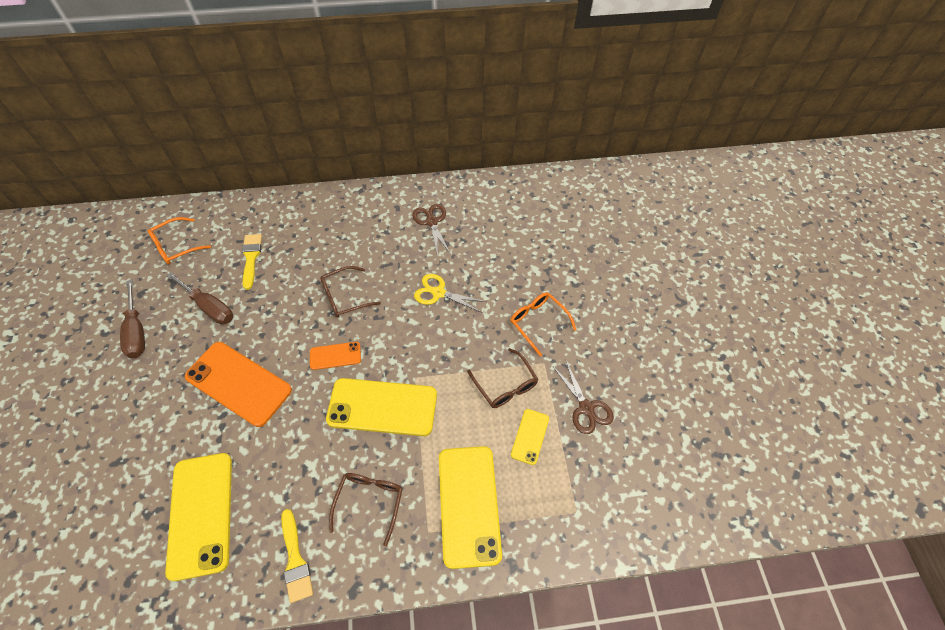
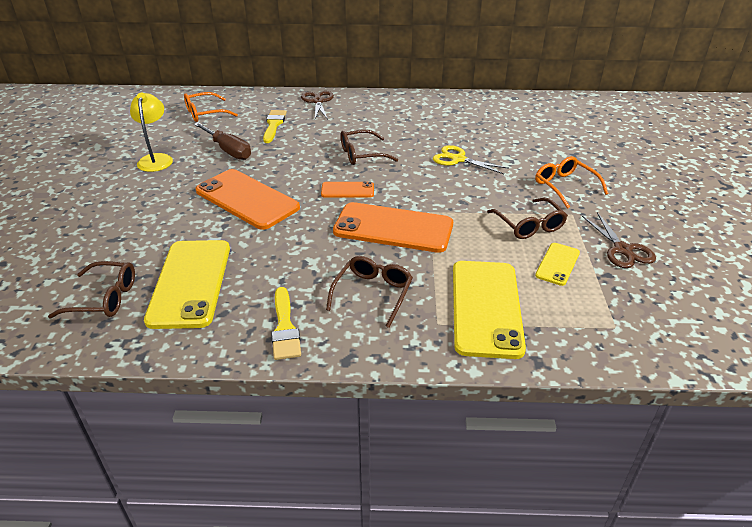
camera: 10 degrees right, 20 degrees down
brown screwdriver [120,280,145,358] -> yellow lamp [130,93,173,172]
yellow phone [326,378,437,436] -> orange phone [333,202,453,253]
brown scissors [412,204,450,256] -> brown scissors moved to [301,91,334,119]
none -> brown glasses [48,261,135,319]

